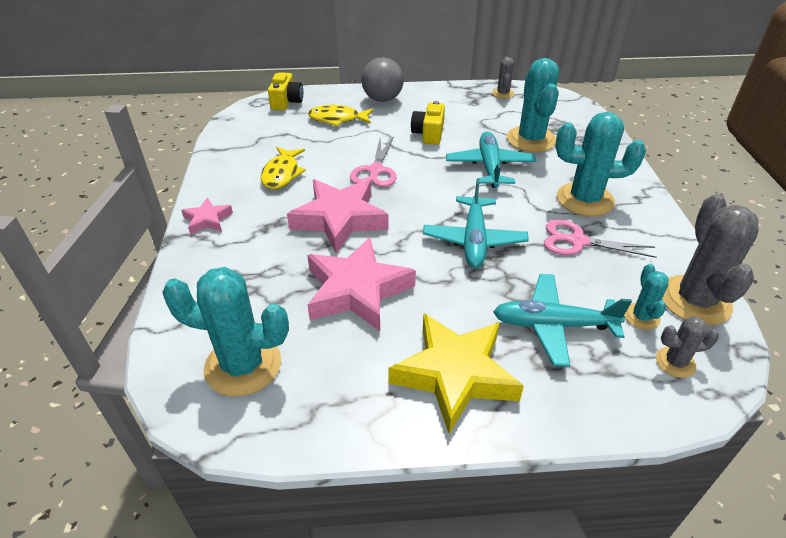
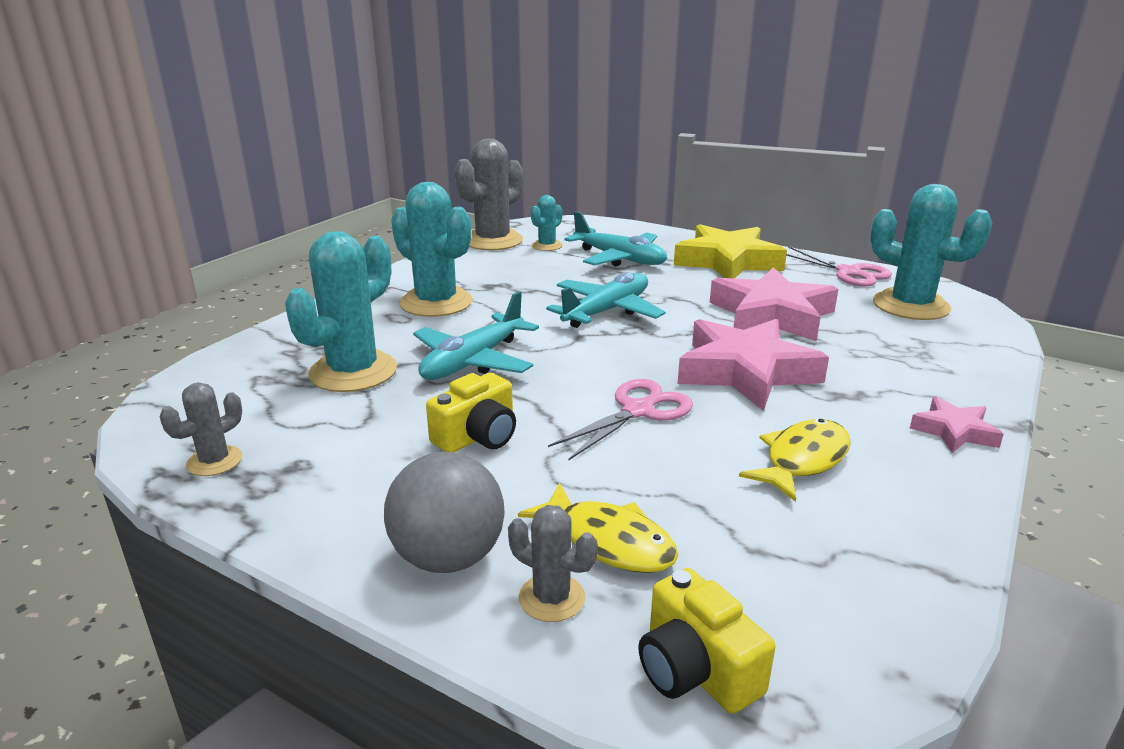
camera: 145 degrees left, 15 degrees down
yellow camera [268,72,303,110] -> yellow camera turned 75 degrees counterclockwise [638,568,775,714]
pink scissors [544,220,657,258] -> pink scissors moved to [786,246,892,287]
grey cactus [656,316,719,378] -> grey cactus moved to [508,505,598,622]

